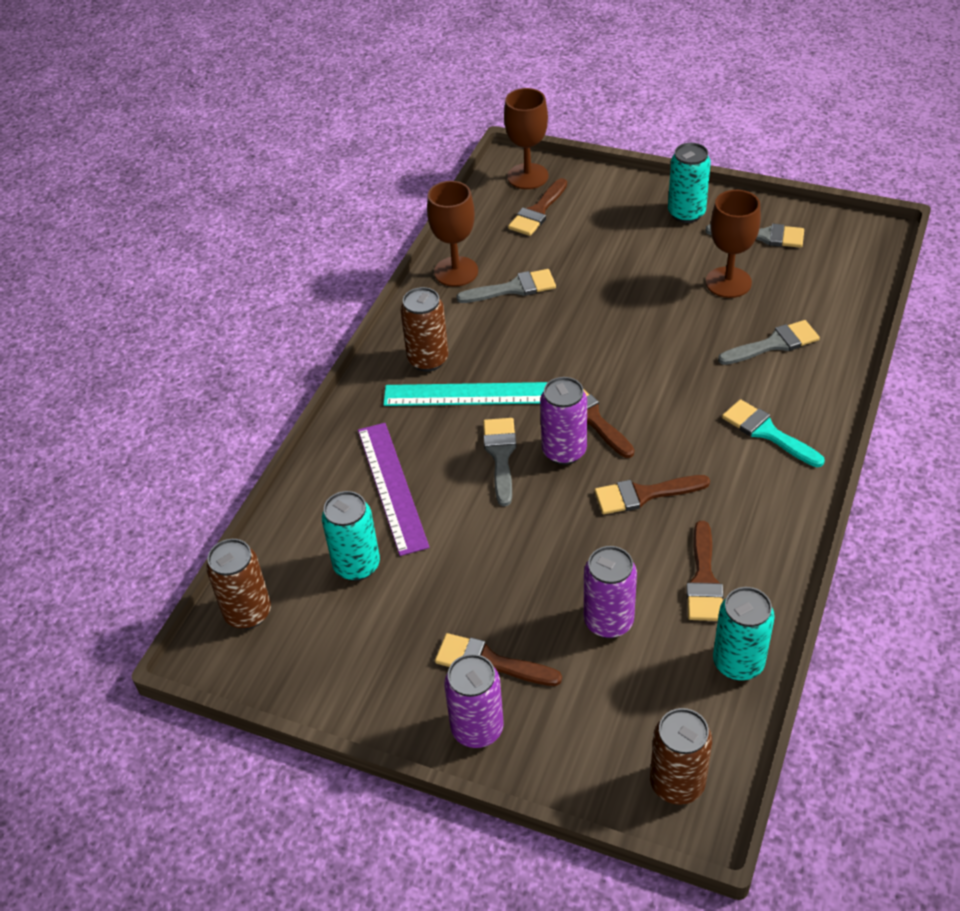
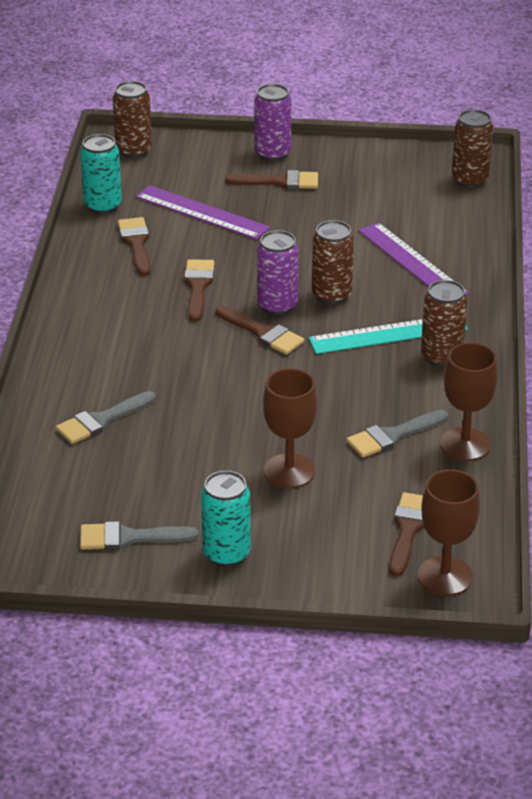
camera: 160 degrees right, 10 degrees down
turquoise can [322,491,380,581] -> none
grey brush [483,418,516,506] -> brown can [312,220,354,305]
purple can [584,546,637,638] -> purple ruler [136,185,270,240]
brown brush [594,475,710,514] -> brown brush turned 60 degrees counterclockwise [184,259,214,322]
brown goblet [706,190,761,298] -> brown goblet moved to [263,368,317,488]
turquoise brush [722,399,825,467] -> none

